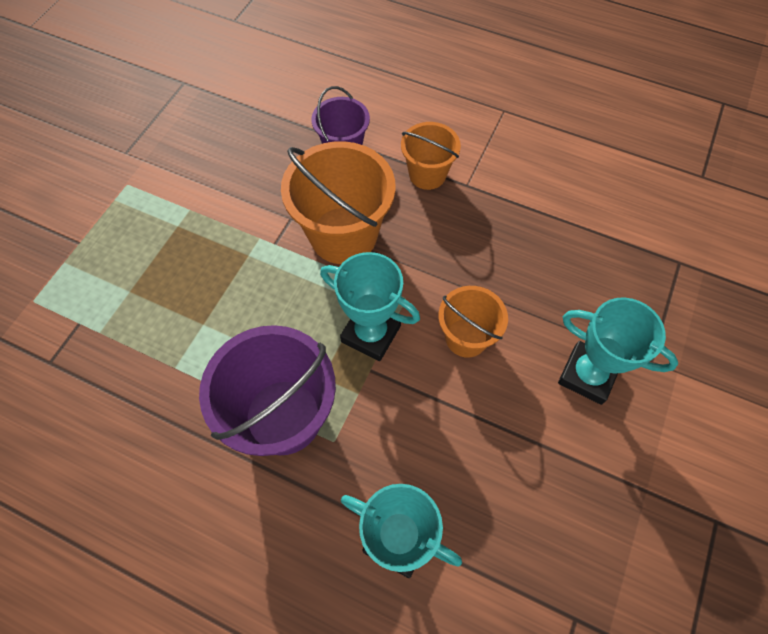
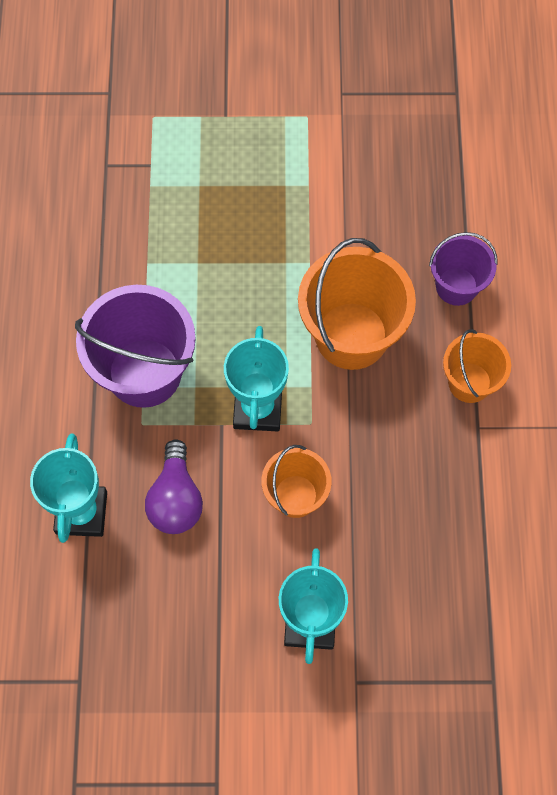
camera: 65 degrees right, 5 degrees up
none -> purple light bulb [145,439,203,534]

